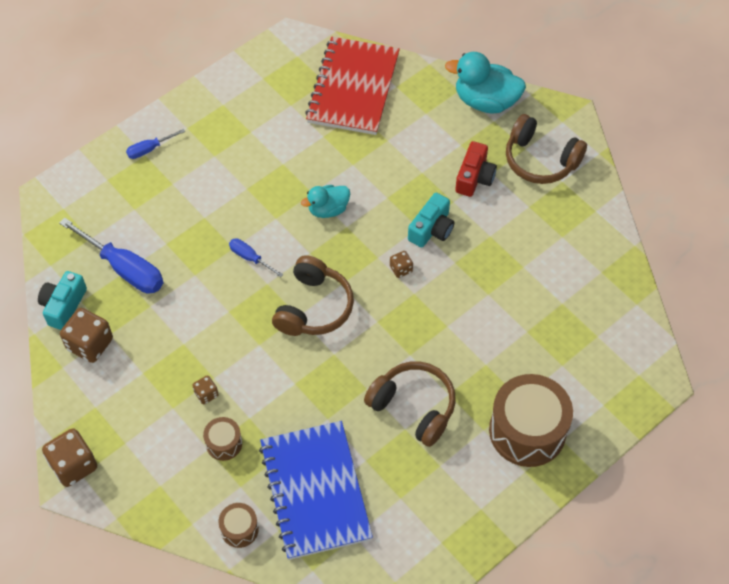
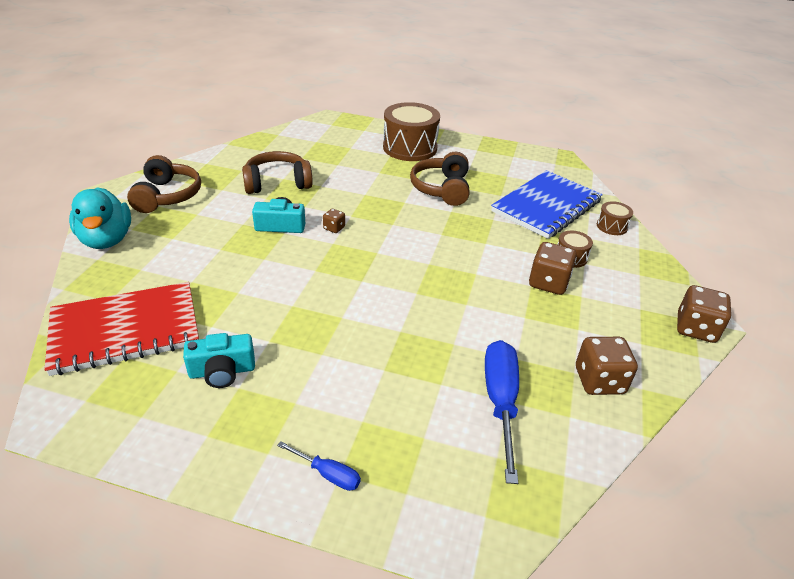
camera: 125 degrees left, 20 degrees down
turquoise camera [38,271,87,330] -> turquoise camera moved to [183,333,255,388]
brown dice [192,375,219,405] -> brown dice [529,242,577,295], size x1.94
blue screwdriver [229,238,283,277] -> none
brown headphones [272,255,354,336] -> brown headphones moved to [242,151,313,194]
turquoise duck [301,185,350,218] -> none
red camera [455,141,497,197] -> none

